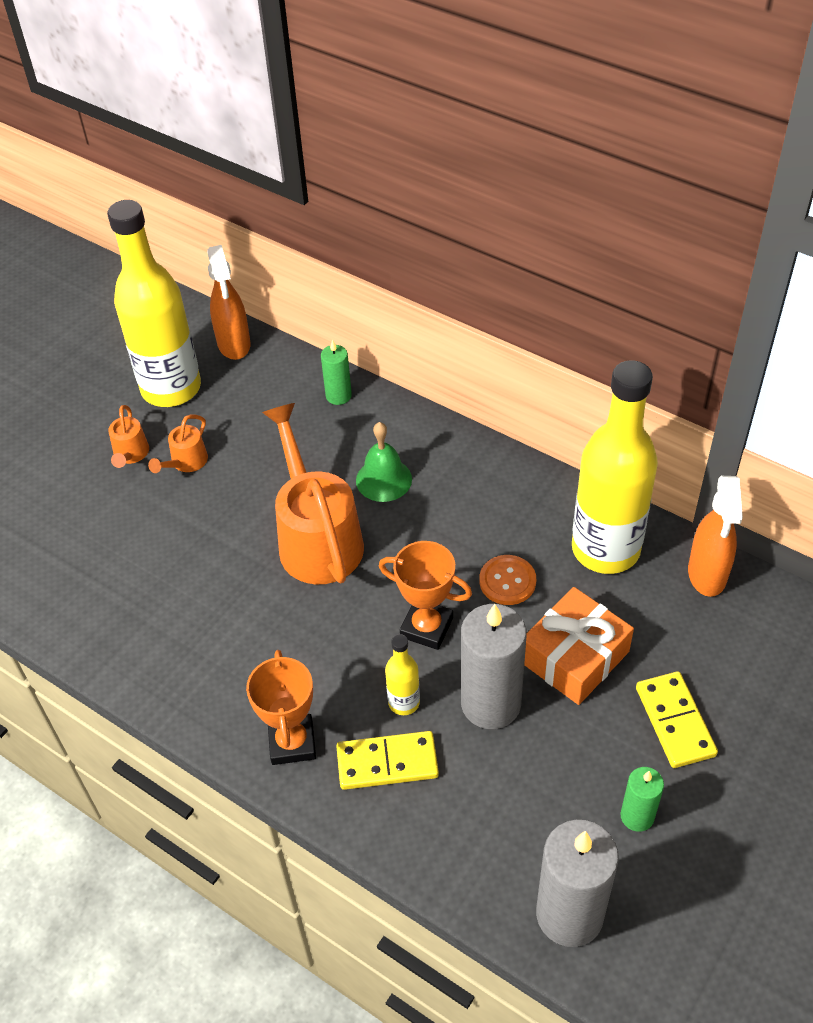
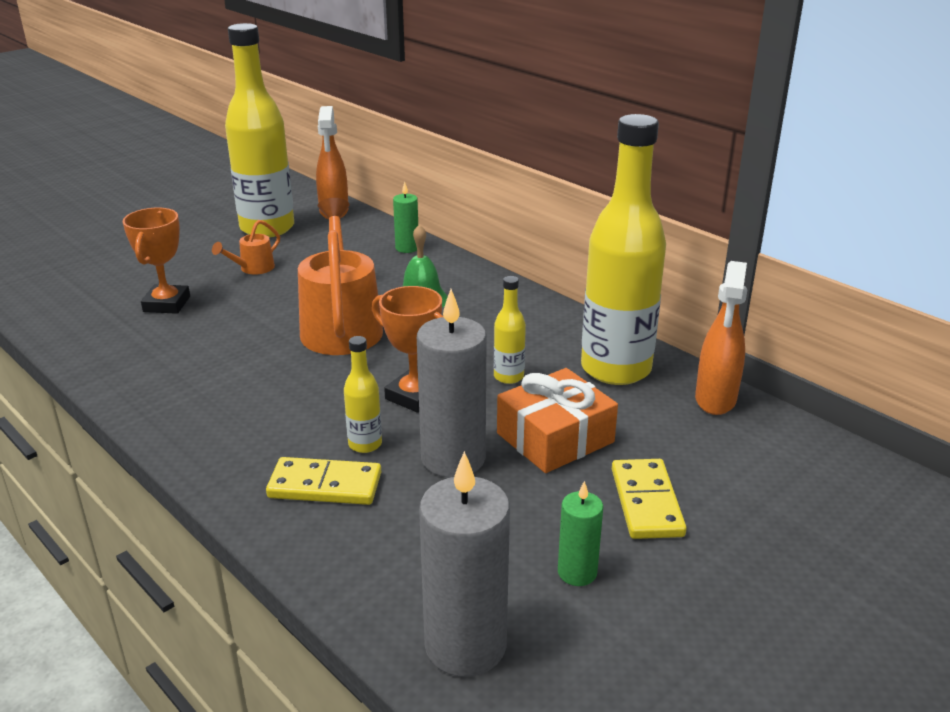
camera: 10 degrees right, 20 degrees down
orange watering can [108,405,149,468] -> none
orange trophy [246,650,316,765] -> orange trophy moved to [123,208,190,314]
orange button [479,555,536,605] -> yellow bottle [494,276,526,384]

